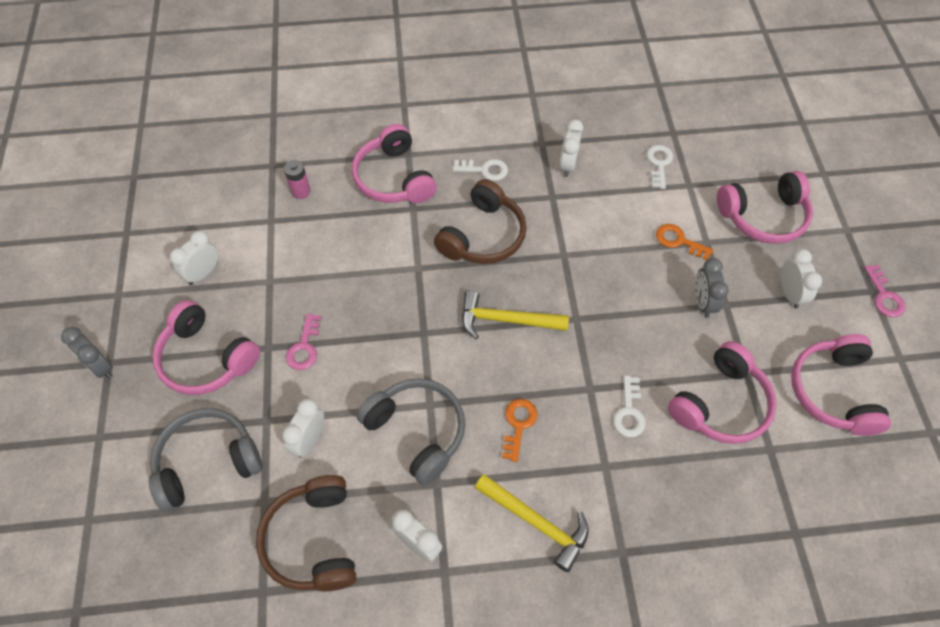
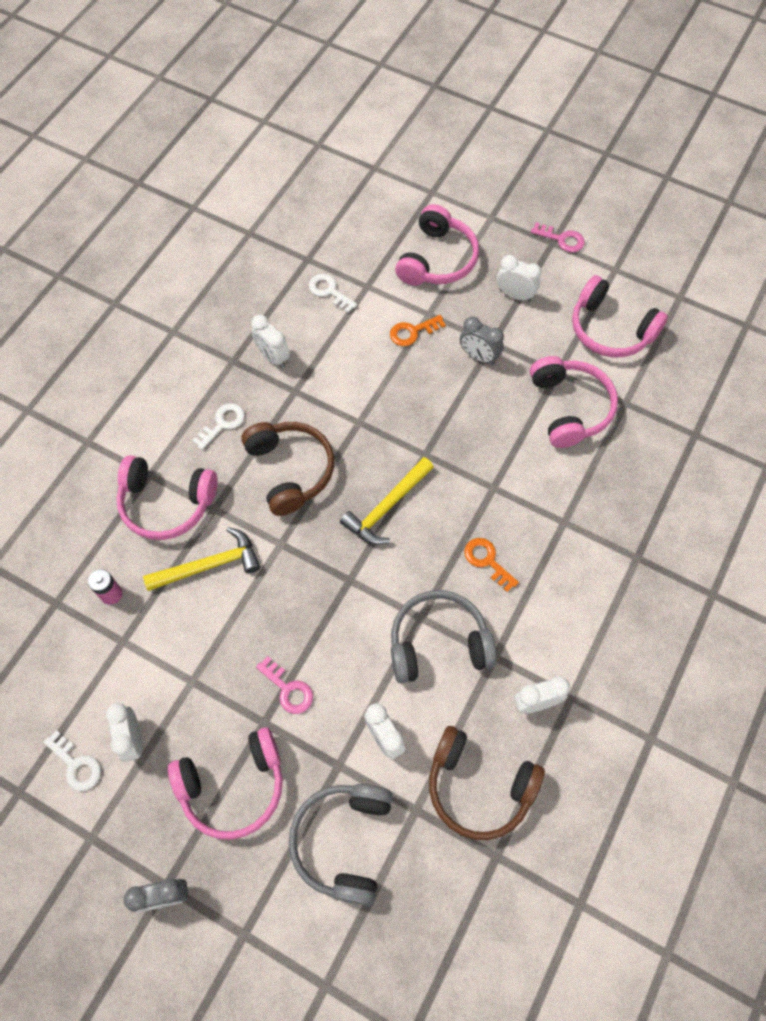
camera: 55 degrees left, 5 degrees up
yellow hammer [475,474,589,572] -> yellow hammer moved to [143,527,260,591]
white key [613,376,646,437] -> white key moved to [43,730,101,791]

